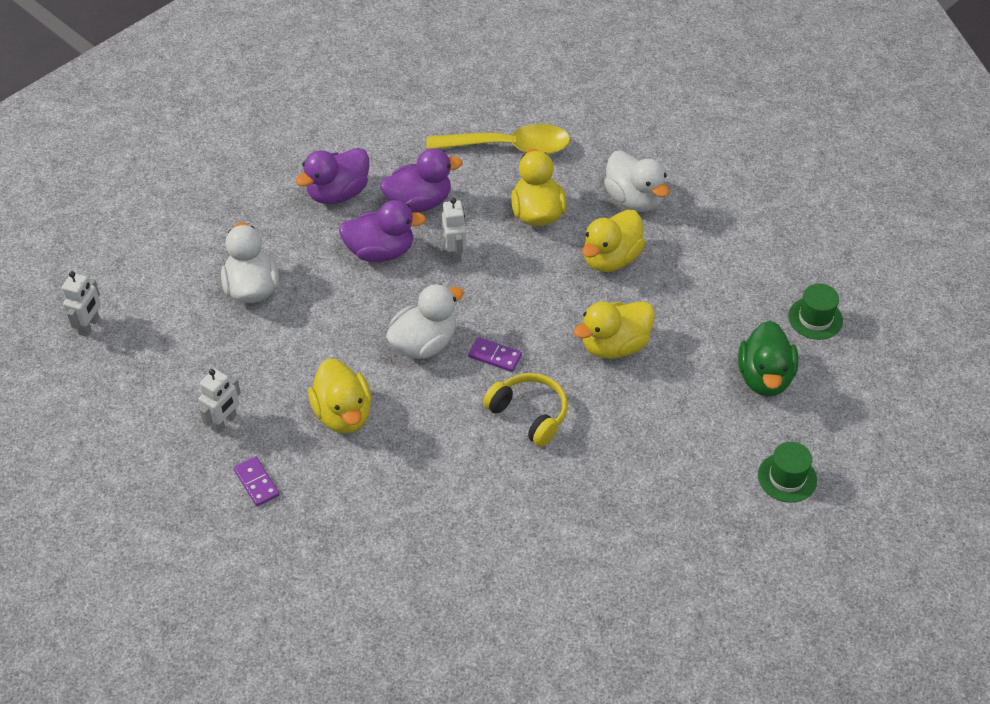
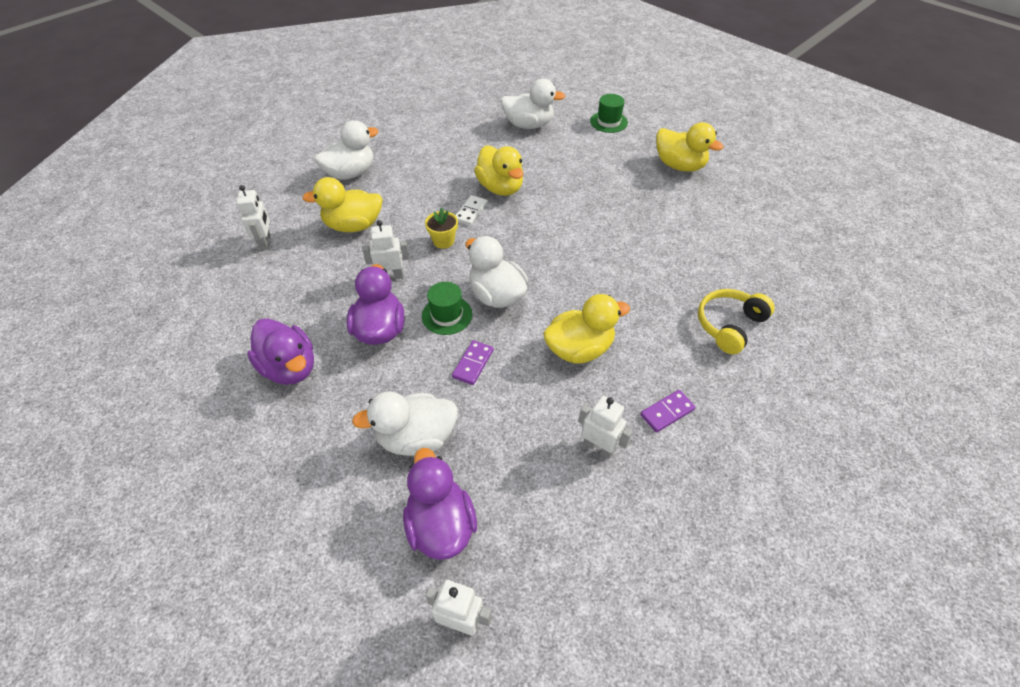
camera: 90 degrees left, 0 degrees up
purple duck [380,148,463,213] -> purple duck moved to [403,448,477,560]
yellow spoon [426,124,570,155] -> white robot [236,185,271,250]
purple domino [468,337,522,372] -> purple domino moved to [452,340,493,385]
yellow headphones [483,373,568,447] -> yellow headphones moved to [698,289,775,354]
yellow duck [582,210,645,272] -> yellow duck moved to [656,122,724,172]
green duck [738,321,798,396] -> white duck [501,79,565,129]
green hat [788,283,843,340] -> green hat moved to [422,282,472,335]
none -> yellow flower pot [425,208,458,249]
none -> white domino [455,195,488,226]

